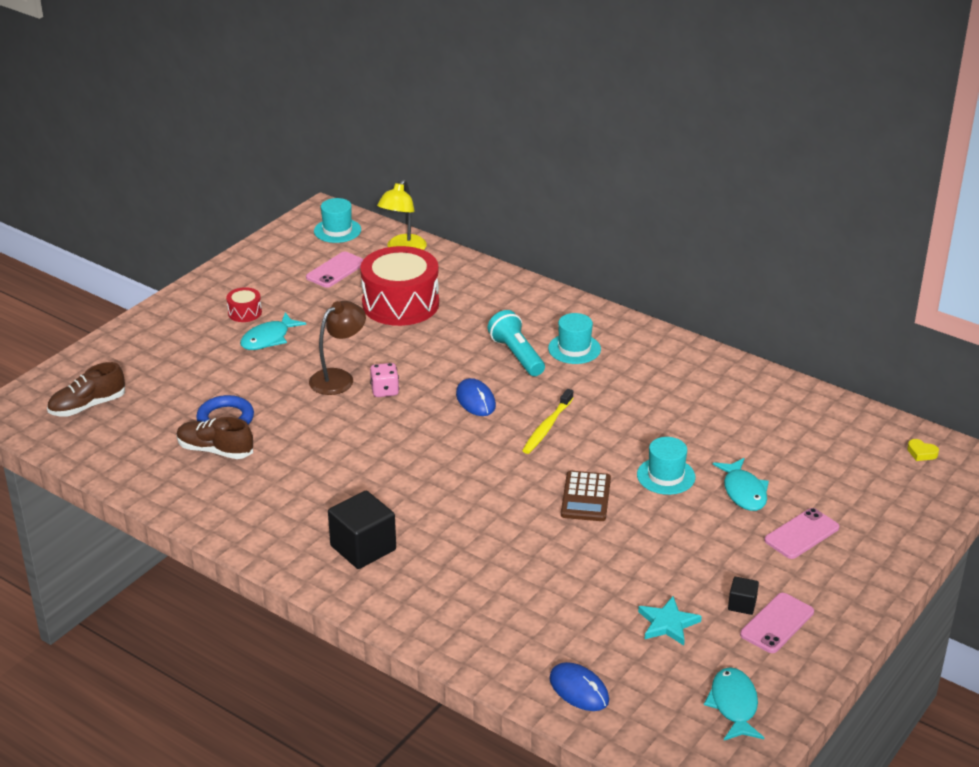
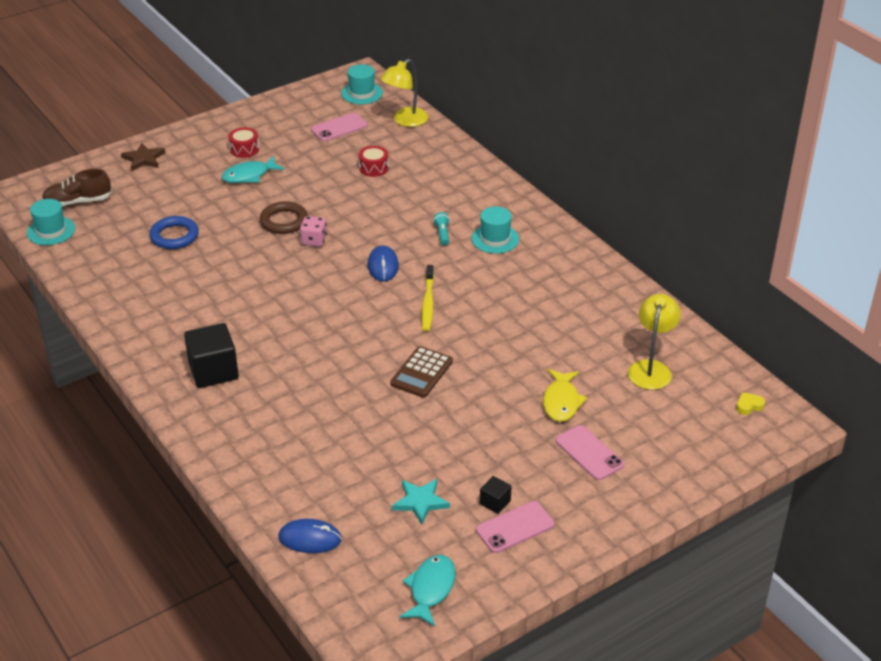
camera: 20 degrees right, 5 degrees up
brown shoe [177,417,253,459] -> none
brown lamp [309,301,366,395] -> brown ring [260,201,308,234]
red drum [360,246,439,326] -> red drum [359,146,389,177], size x0.43
turquoise flashlight [487,310,545,376] -> turquoise flashlight [433,212,450,245], size x0.52
yellow toothbrush [522,389,573,454] -> yellow toothbrush turned 45 degrees counterclockwise [422,265,434,331]
blue mouse [549,662,609,711] -> blue mouse turned 60 degrees counterclockwise [278,519,342,553]
turquoise hat [637,437,696,495] -> turquoise hat moved to [27,199,75,245]
turquoise fish [713,458,769,511] -> yellow fish [543,369,588,422]
pink phone [764,508,839,559] -> pink phone turned 75 degrees clockwise [555,425,624,480]
yellow heart [907,439,939,461] -> yellow heart turned 105 degrees clockwise [736,392,765,415]
none -> brown star [121,143,165,171]
none -> yellow lamp [628,294,681,390]

